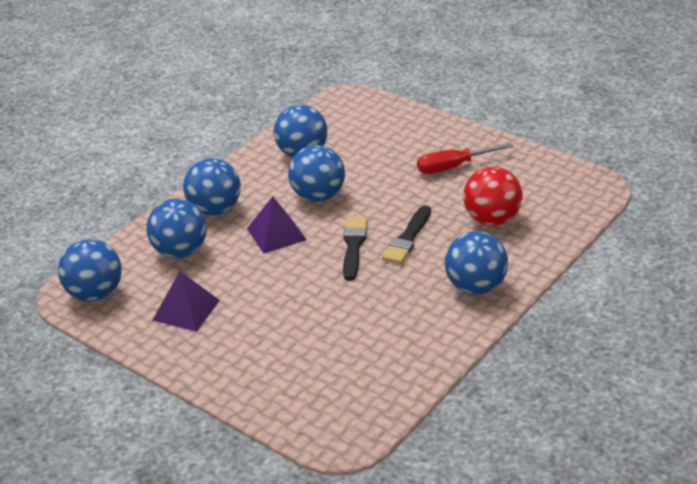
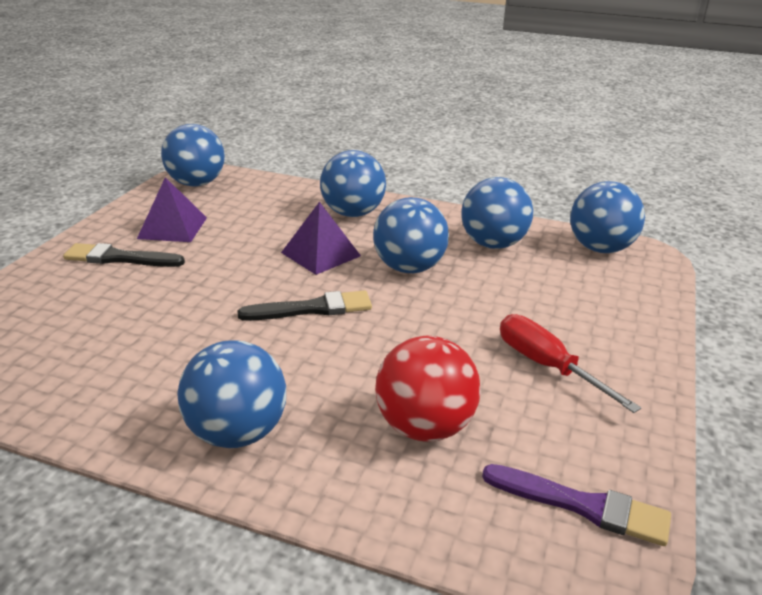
camera: 70 degrees right, 5 degrees down
blue ball [146,198,207,258] -> blue ball moved to [570,181,645,253]
black brush [382,205,431,264] -> black brush moved to [63,243,185,267]
none -> purple brush [482,464,671,546]

